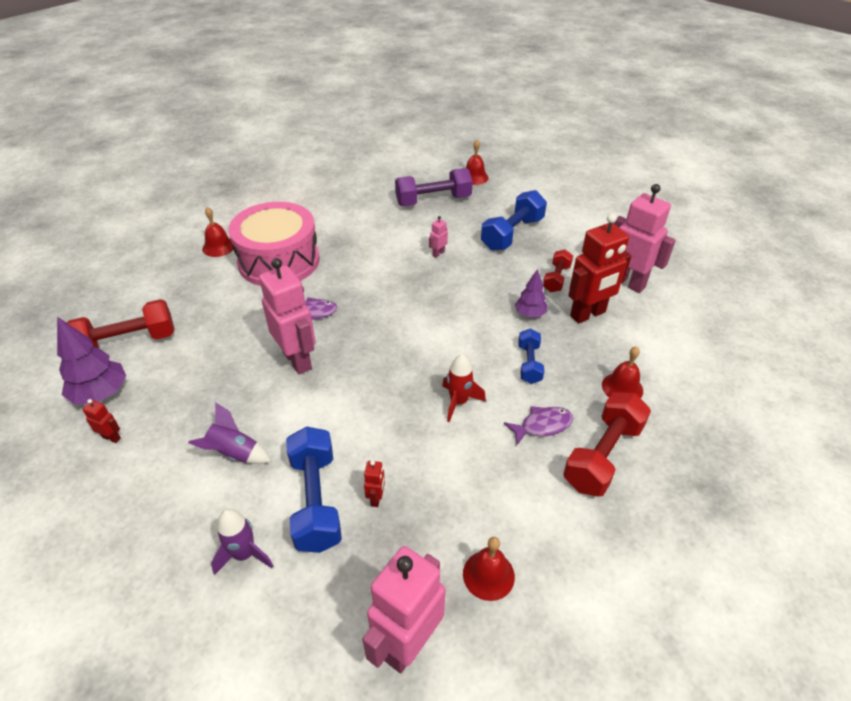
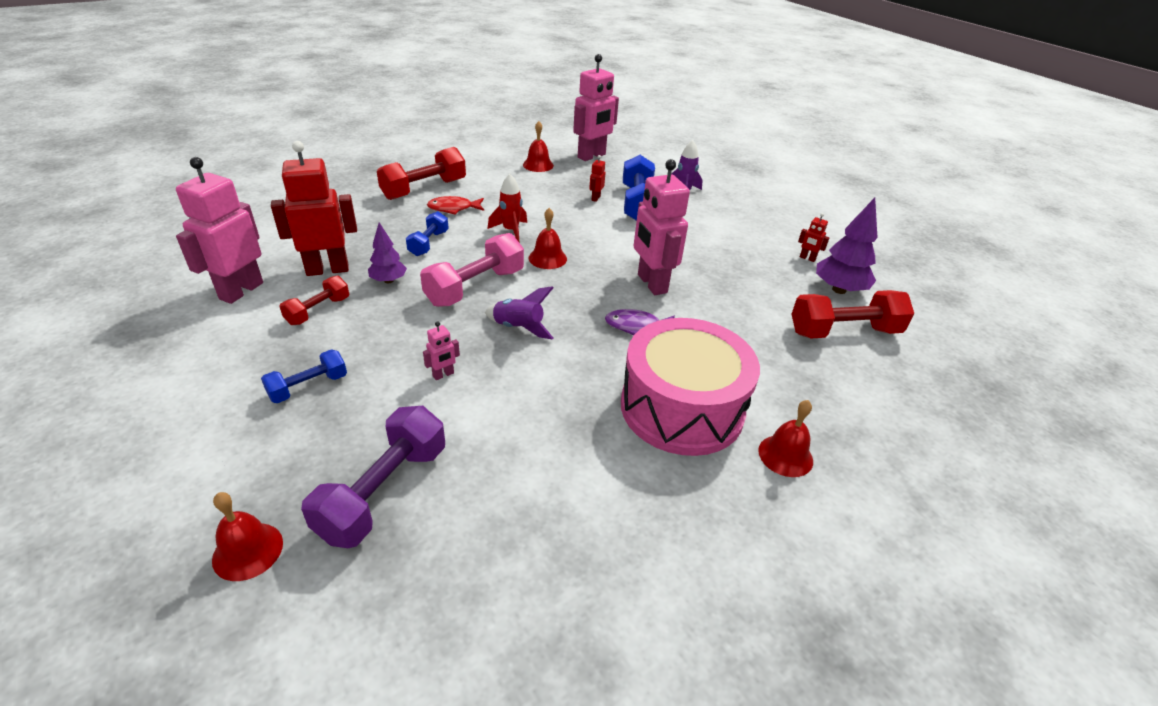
camera: 170 degrees left, 5 degrees down
purple rocket [188,402,271,464] -> purple rocket moved to [485,286,554,340]
purple dumbbell [395,168,473,206] -> purple dumbbell turned 60 degrees counterclockwise [301,406,445,548]
blue dumbbell [481,190,547,251] -> blue dumbbell [261,349,347,403], size x0.58
purple fish [504,406,573,445] -> red fish [427,196,484,215]
red bell [602,346,643,399] -> red bell moved to [529,208,567,269]
pink robot [614,184,676,293] -> pink robot turned 60 degrees clockwise [176,157,263,304]
none -> pink dumbbell [420,233,524,307]

